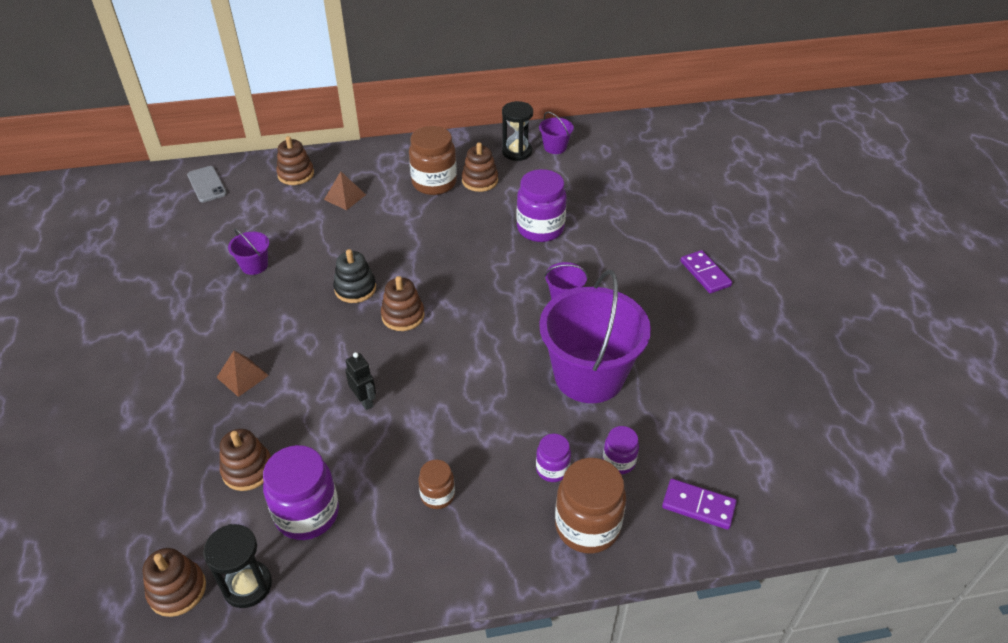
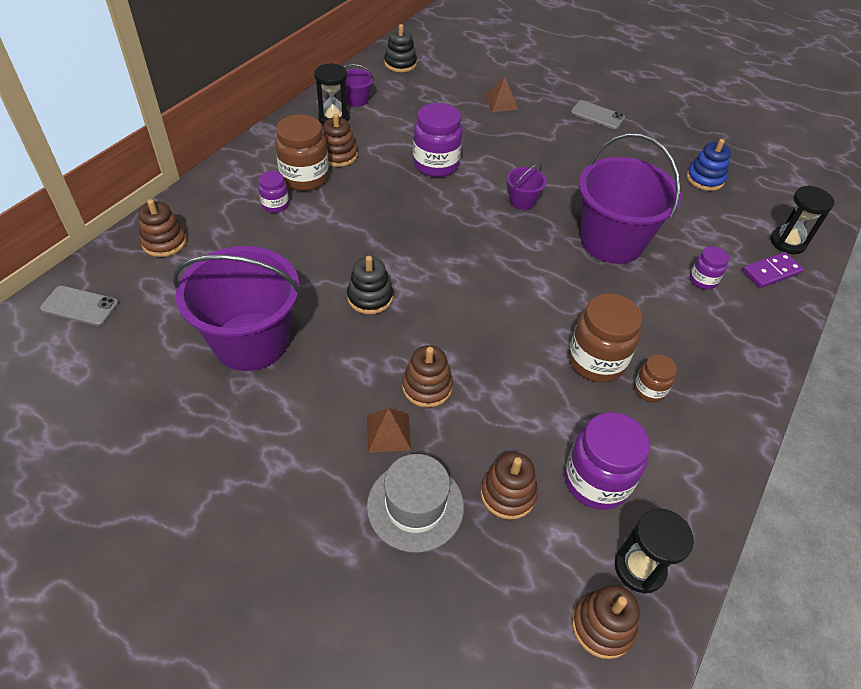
camera: 50 degrees left, 5 degrees up
purple bucket [228,228,269,275] -> purple bucket [173,246,301,371], size x2.33
brown pyramid [324,172,366,210] -> brown pyramid moved to [485,77,518,112]
black robot [345,352,376,410] -> none
brown stacking toy [381,276,425,331] -> brown stacking toy moved to [402,345,453,408]
purple jar [536,434,571,482] -> purple jar moved to [258,171,289,213]
brown jar [555,458,626,554] -> brown jar moved to [568,293,643,382]
purple domino [680,250,732,293] -> none
none -> grey hat [367,454,464,553]
none -> black stacking toy [384,24,417,72]
none -> grey phone [571,100,625,129]
none -> blue stacking toy [686,139,731,191]
none -> black hourglass [770,185,835,254]

